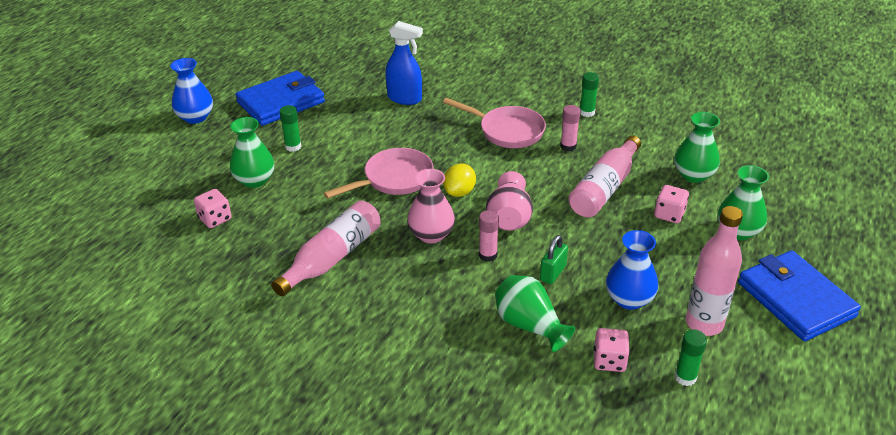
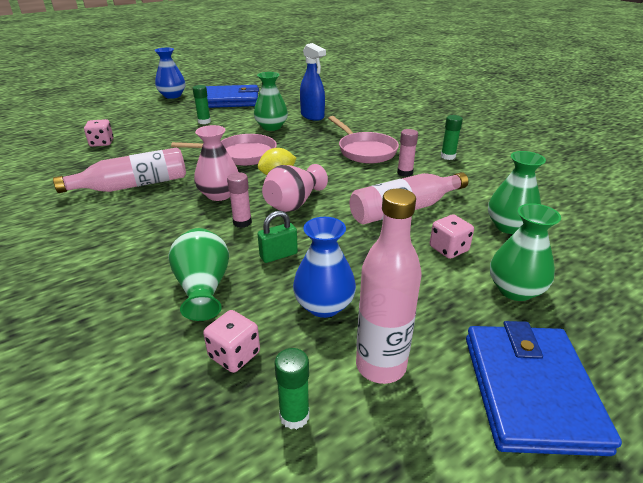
camera: 30 degrees right, 5 degrees down
green vase [230,117,274,188] -> green vase moved to [254,72,288,131]

